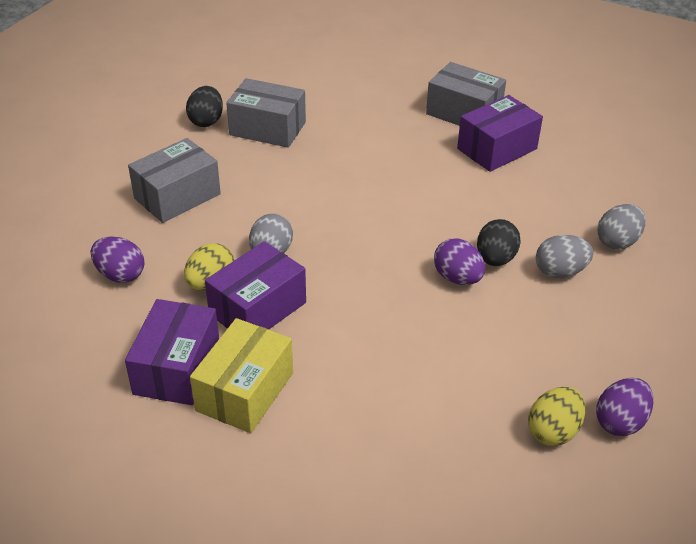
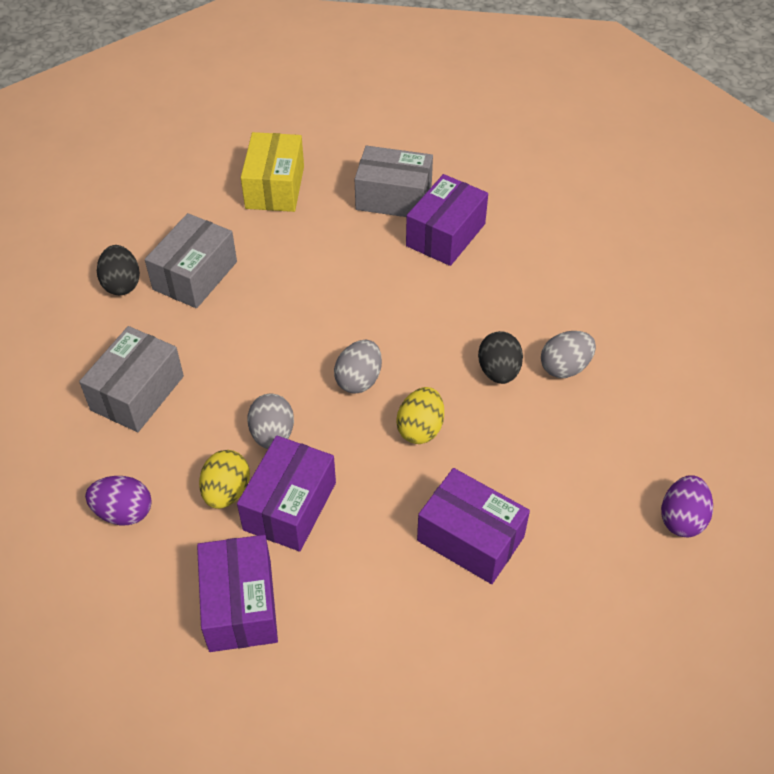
camera: 20 degrees left, 10 degrees up
yellow box [190,318,293,433] -> yellow box moved to [241,132,304,212]
grey box [226,78,306,148] -> grey box turned 60 degrees counterclockwise [145,213,237,308]
purple egg [434,238,485,285] -> none
yellow egg [528,387,585,446] -> yellow egg moved to [396,387,444,444]
grey egg [597,204,646,249] -> grey egg moved to [334,340,382,394]
none -> purple box [417,468,530,584]

